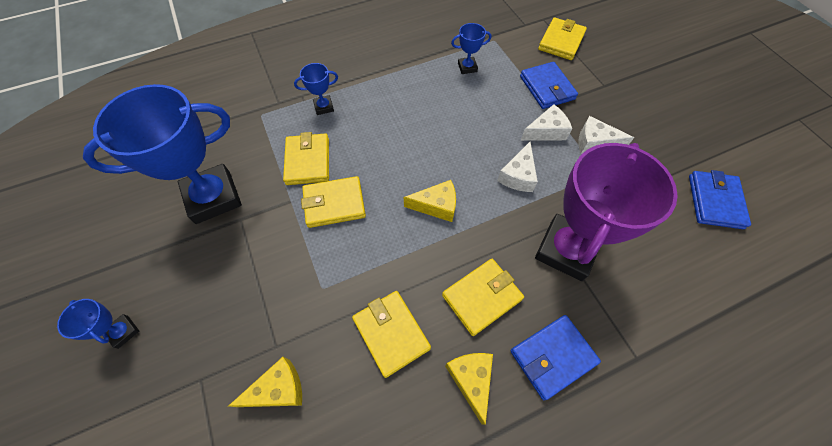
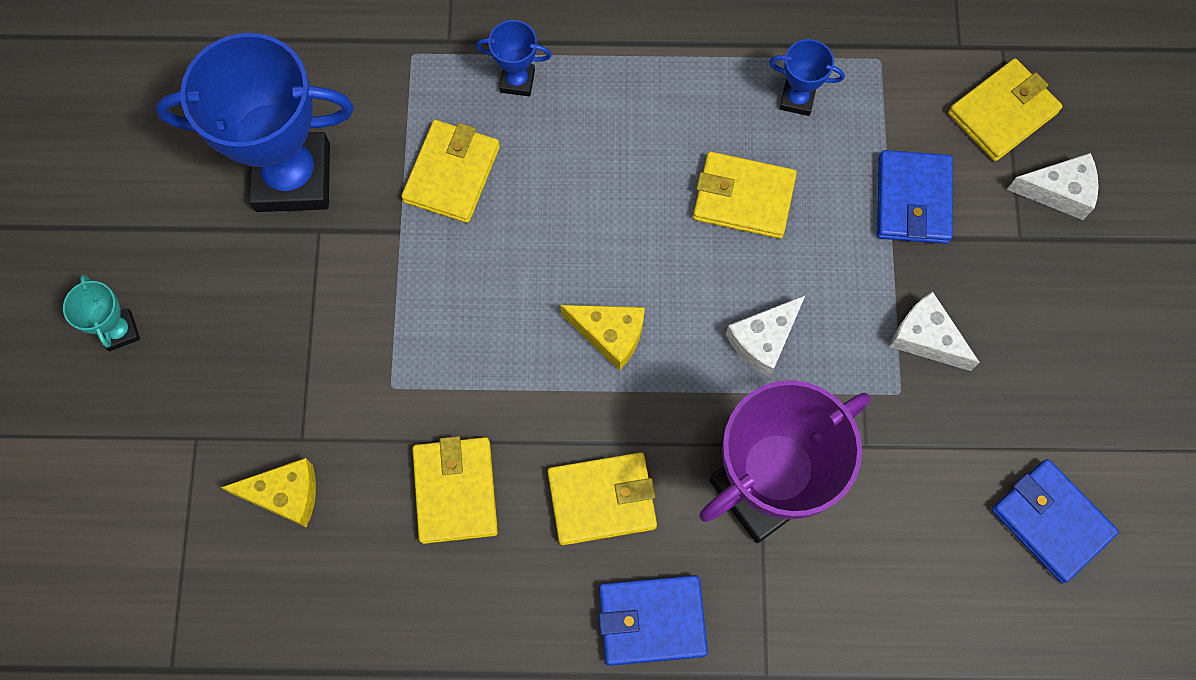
camera: 25 degrees right, 10 degrees up
blue trophy [57,299,139,349] -> turquoise trophy [63,274,140,351]
yellow wallet [301,176,366,228] -> yellow wallet moved to [693,152,797,239]
yellow cheese [445,353,493,425] -> none
white cheese [520,104,572,141] -> white cheese moved to [1007,153,1099,220]
blue wallet [689,170,751,229] -> blue wallet turned 75 degrees counterclockwise [992,459,1119,584]

